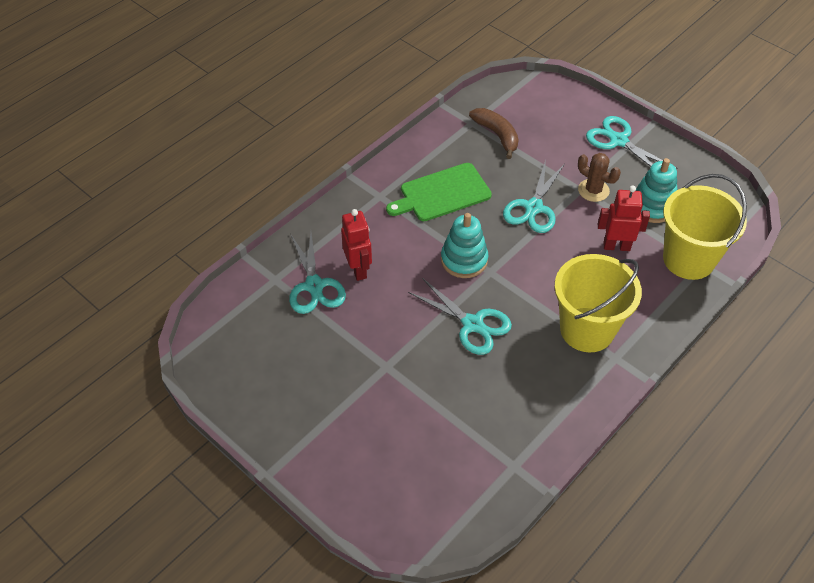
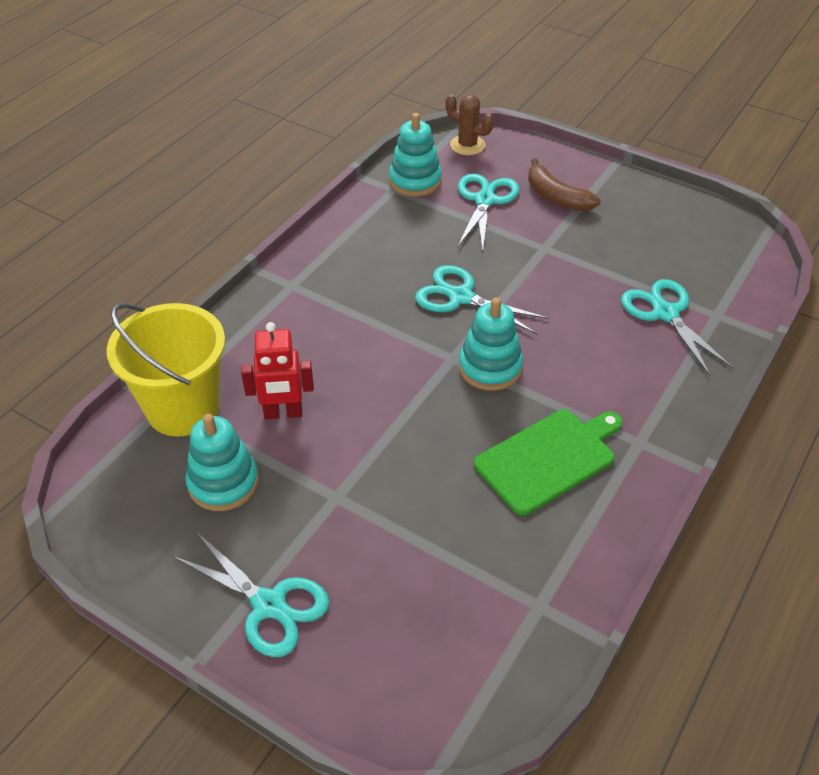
camera: 170 degrees right, 5 degrees down
red robot [341,209,372,281] -> none
brown banana [469,108,519,159] -> brown banana moved to [528,158,600,211]
turquoise scissors [503,160,565,233] -> turquoise scissors moved to [457,173,520,251]
yellow bucket [554,254,642,352] -> none
brown cactus [578,153,621,202] -> brown cactus moved to [446,94,494,155]
none -> turquoise stacking toy [389,113,442,197]

